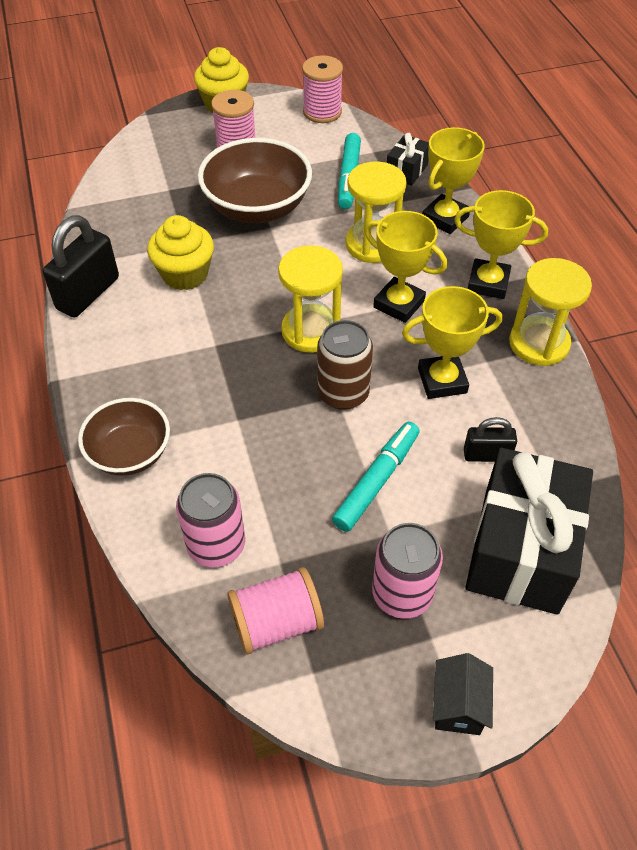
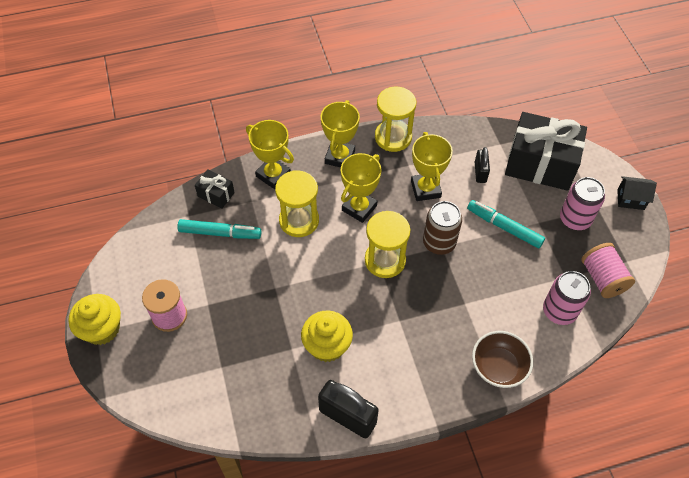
camera: 90 degrees left, 5 degrees up
brown bowl [198,138,312,223] -> none
pink spool [302,55,343,123] -> none

